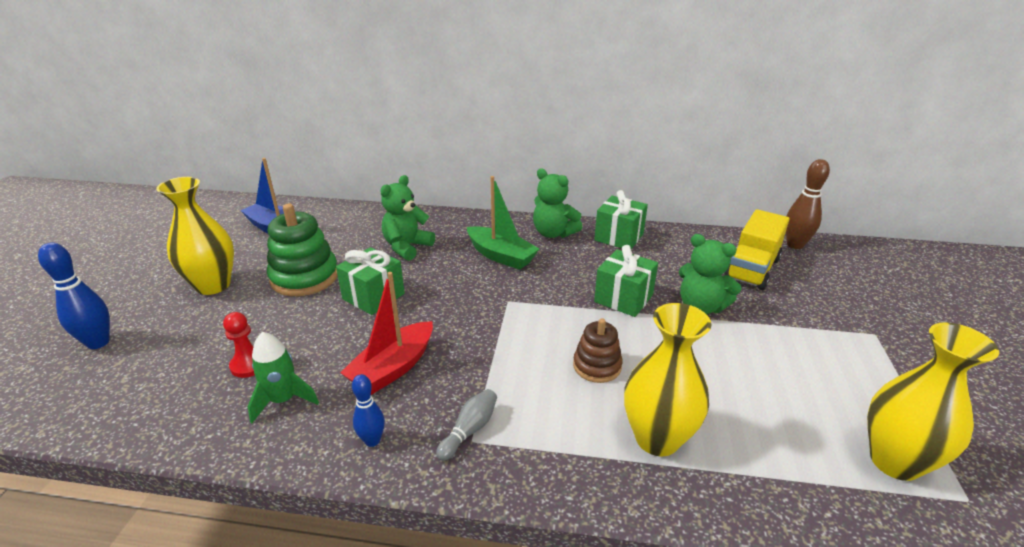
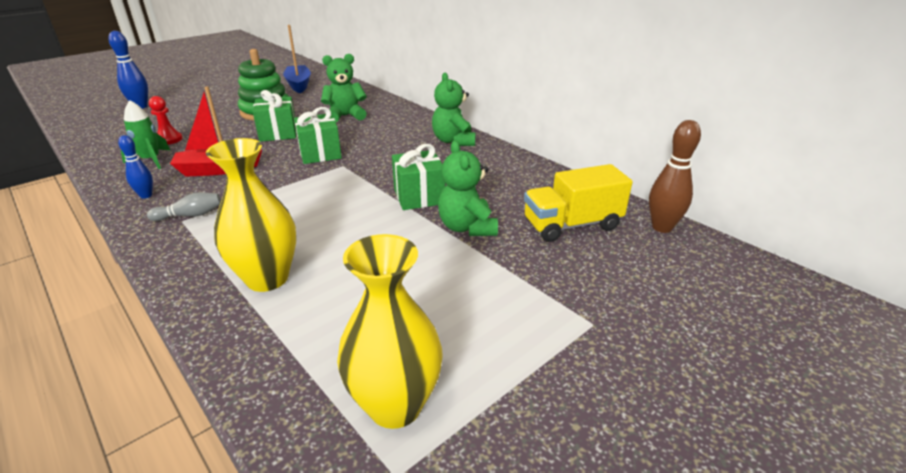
camera: 40 degrees right, 0 degrees up
yellow vase [156,177,234,295] -> none
green boat [467,176,539,270] -> none
brown stacking toy [573,318,623,383] -> none
green gift [594,190,648,249] -> green gift moved to [294,107,342,164]

